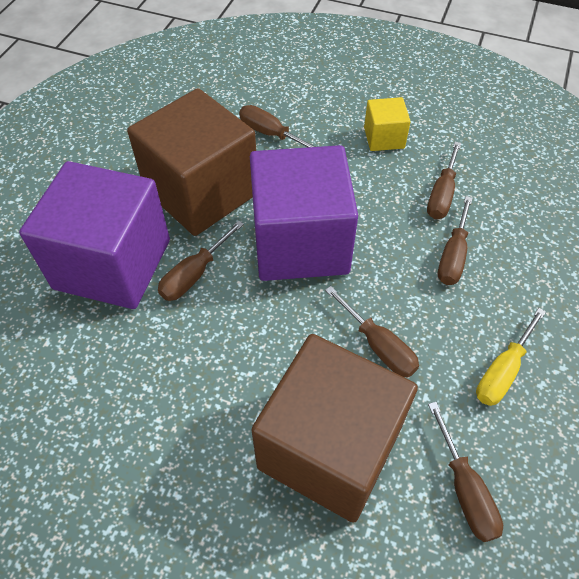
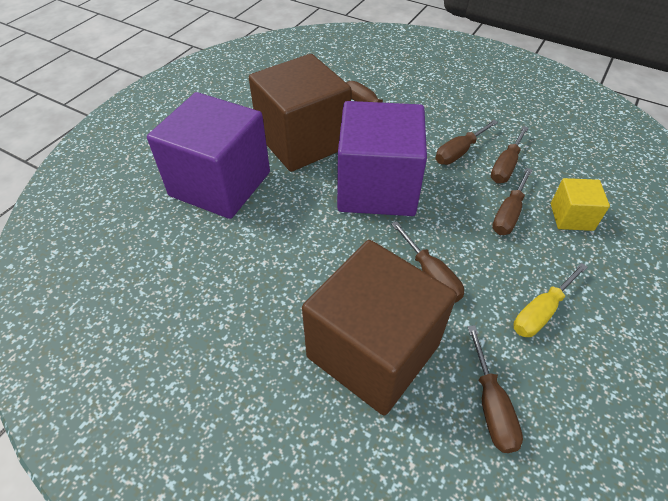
camera: 10 degrees right, 5 degrees down
brown screwdriver [158,220,244,301] -> brown screwdriver moved to [436,120,498,165]
yellow cube [364,97,411,151] -> yellow cube moved to [551,178,610,231]

